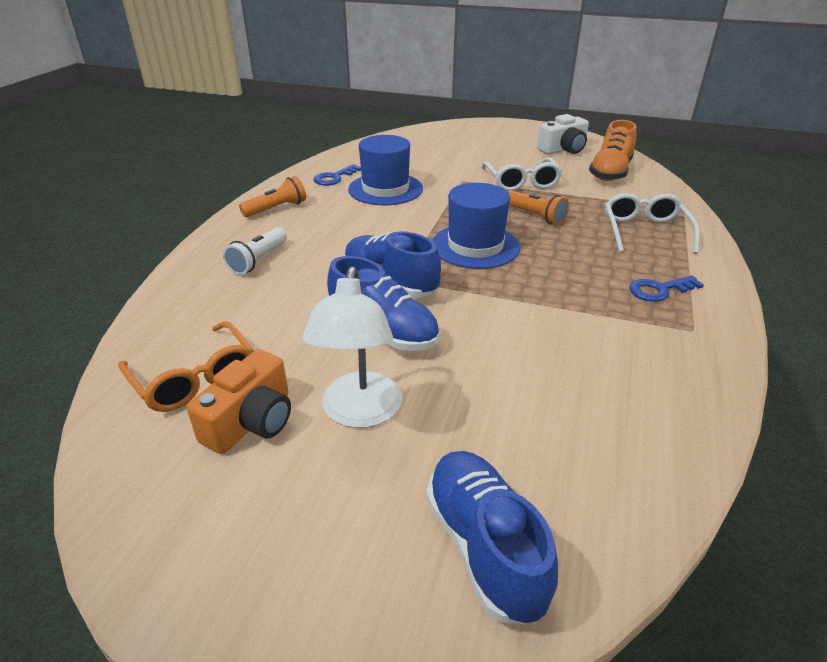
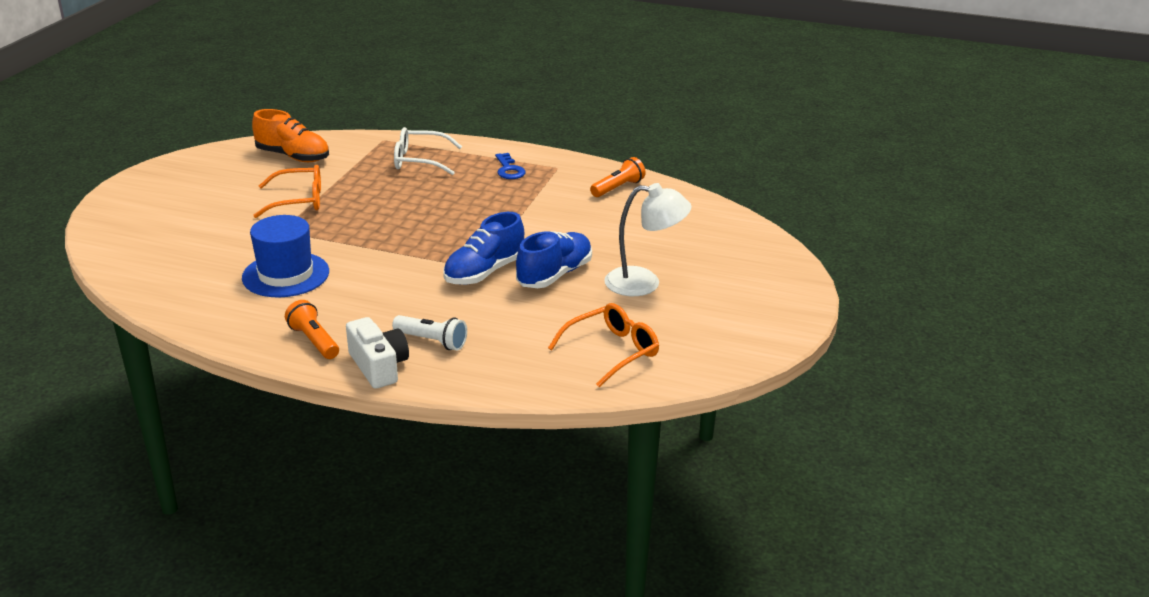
camera: 90 degrees left, 5 degrees down
orange camera [187,349,291,454] -> none
blue key [314,164,361,186] -> none
blue shoe [426,451,558,625] -> none
blue hat [432,183,520,269] -> none
white glasses [482,158,562,191] -> orange glasses [253,165,321,218]
orange flashlight [508,190,569,225] -> orange flashlight moved to [590,157,646,197]
white camera [537,114,589,154] -> white camera moved to [346,317,409,389]

